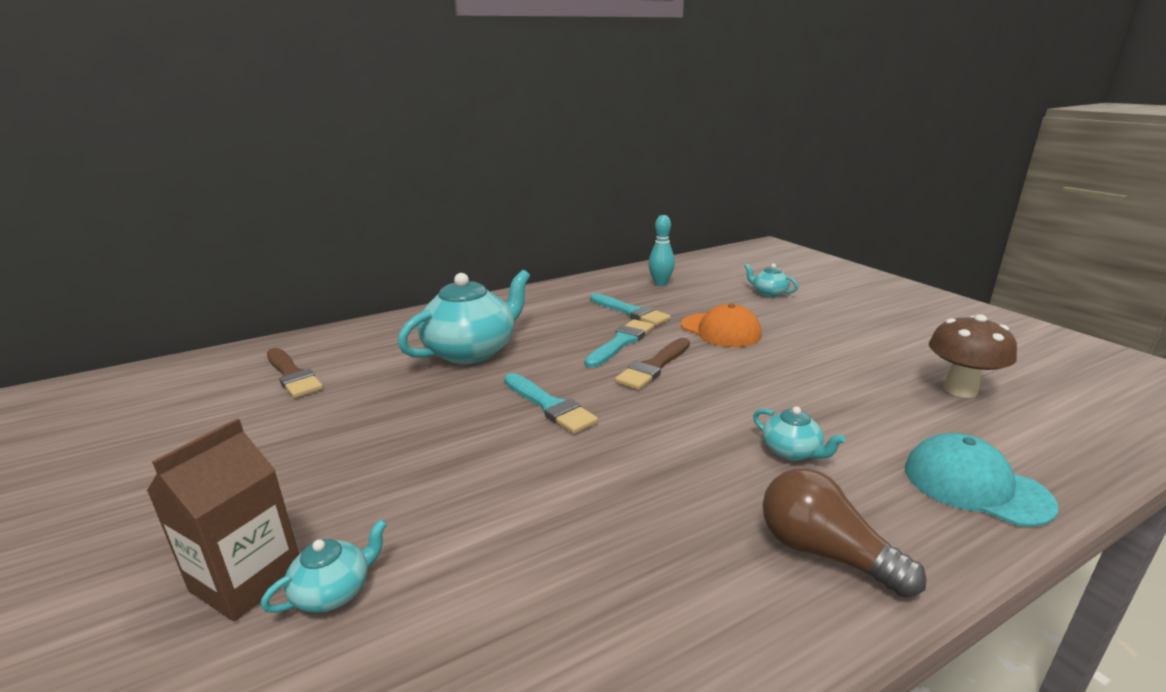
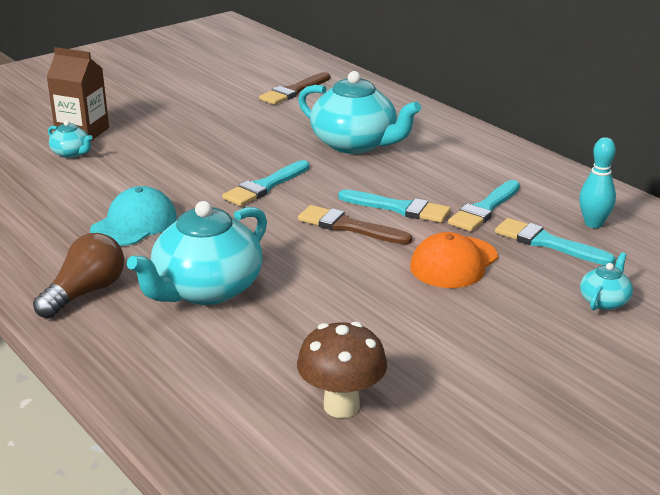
camera: 80 degrees right, 5 degrees up
turquoise teapot [753,406,846,461] -> turquoise teapot [127,201,267,305], size x2.19
turquoise cap [905,433,1058,527] -> turquoise cap moved to [90,186,177,246]
none -> turquoise brush [495,218,616,265]

